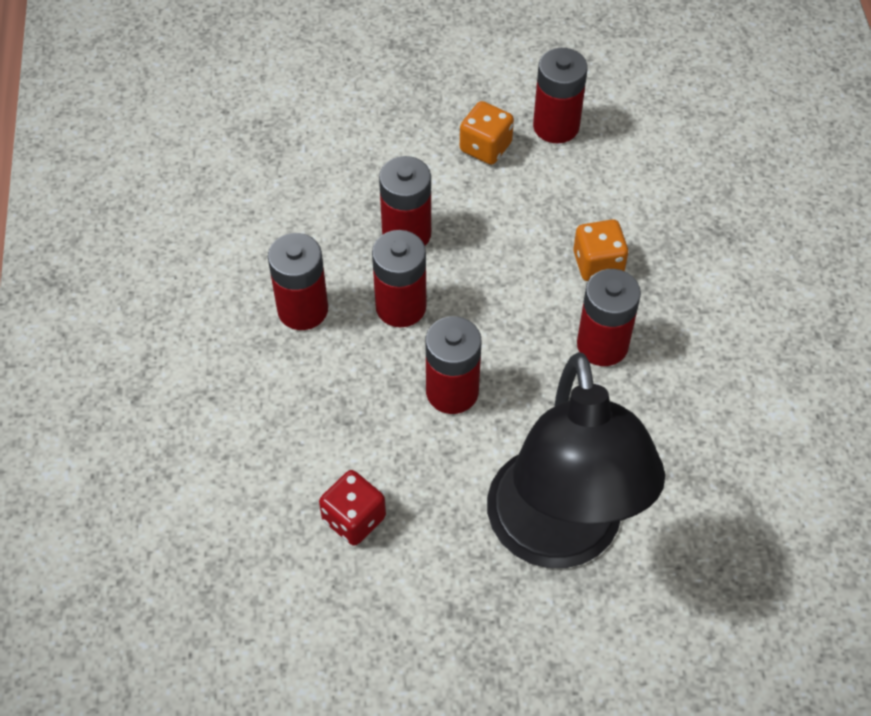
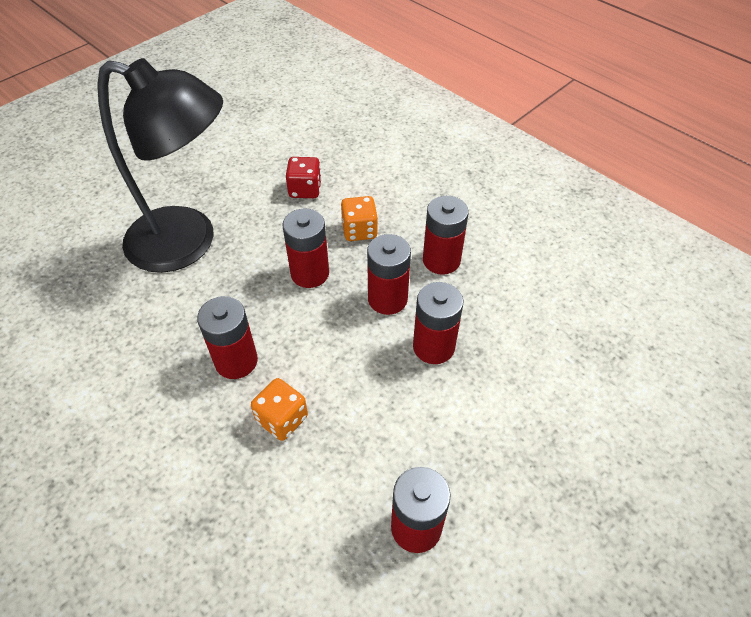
camera: 140 degrees right, 5 degrees down
orange dice [460,101,514,165] -> orange dice moved to [341,196,378,241]
black lamp [487,352,665,568] -> black lamp turned 150 degrees clockwise [97,58,223,273]

